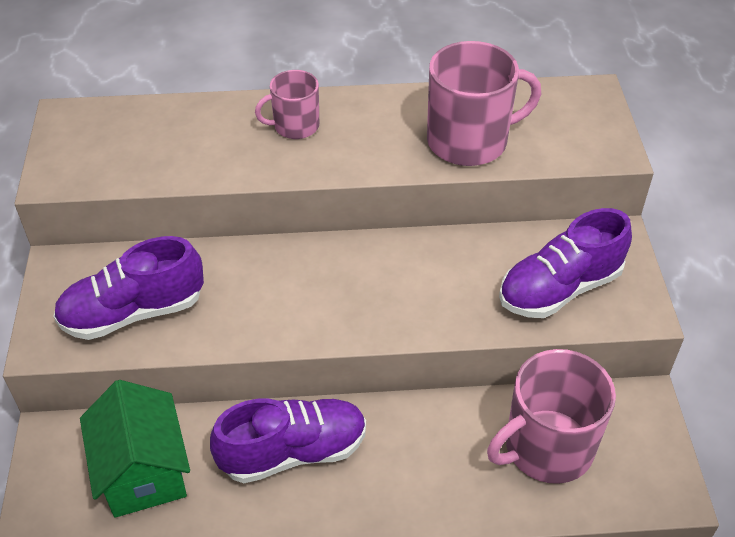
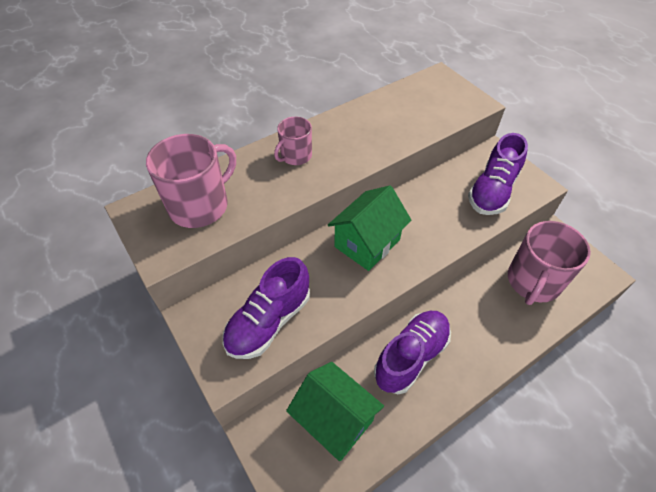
camera: 30 degrees left, 5 degrees up
pink mug [427,41,541,166] -> pink mug moved to [146,134,236,228]
none -> green house [328,186,412,271]

